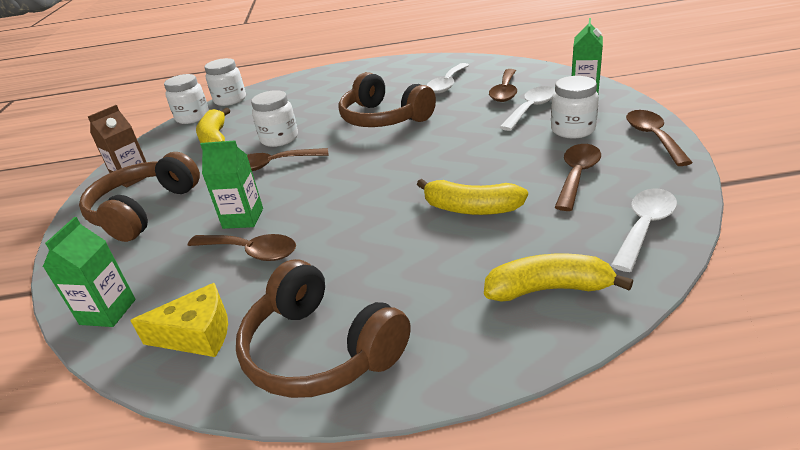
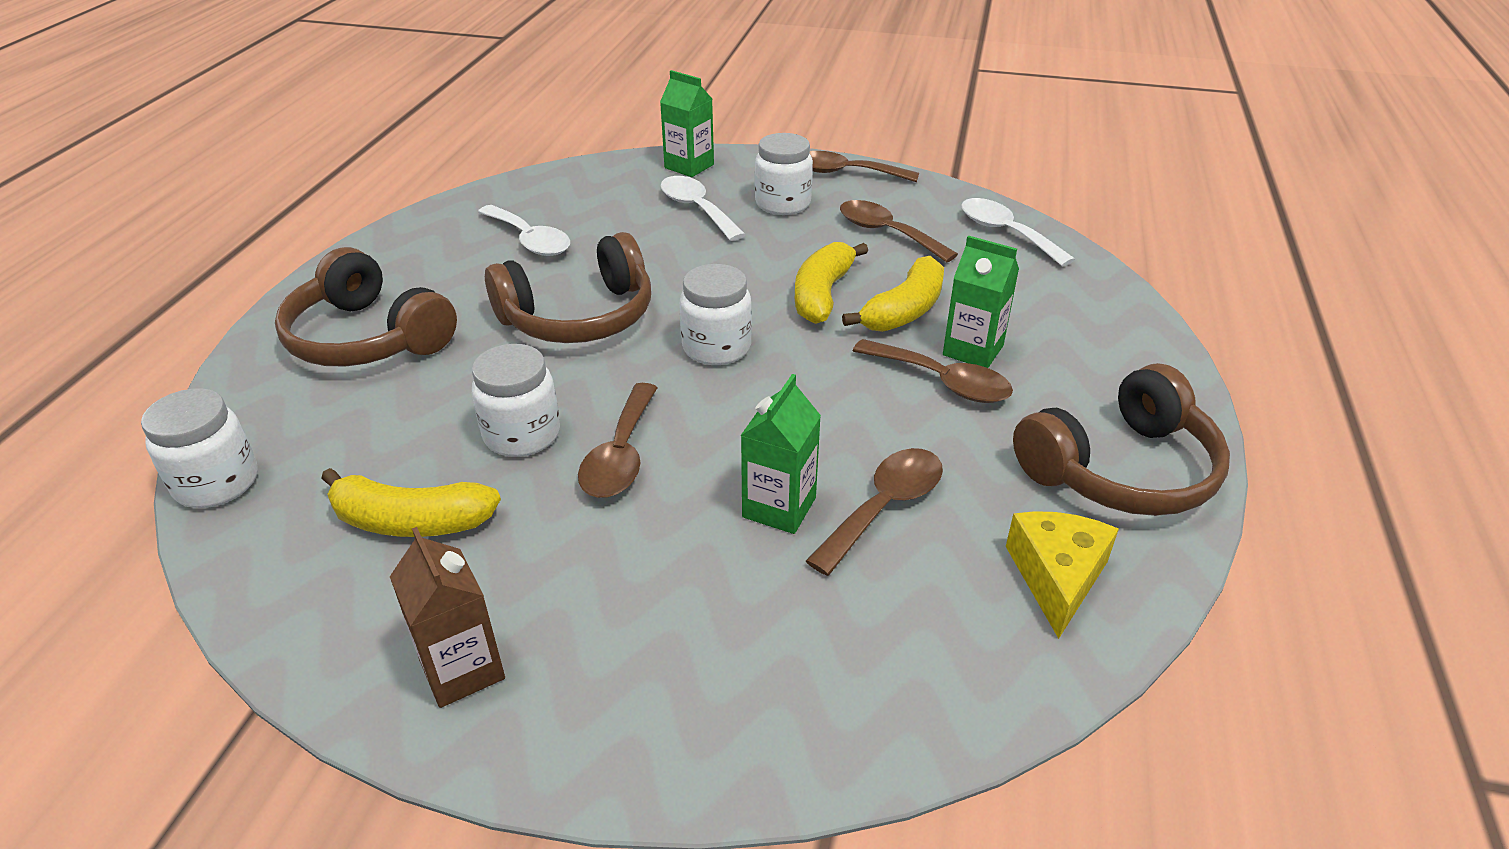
camera: 75 degrees left, 5 degrees up
green carton [43,217,136,327] -> green carton moved to [943,235,1019,368]
brown headphones [79,152,200,242] -> brown headphones moved to [275,247,457,366]
white jar [164,74,209,124] -> white jar moved to [680,264,752,365]
yellow banana [484,254,633,302] -> yellow banana moved to [795,242,868,324]
brown spoon [489,69,517,102] -> brown spoon moved to [853,339,1013,403]

